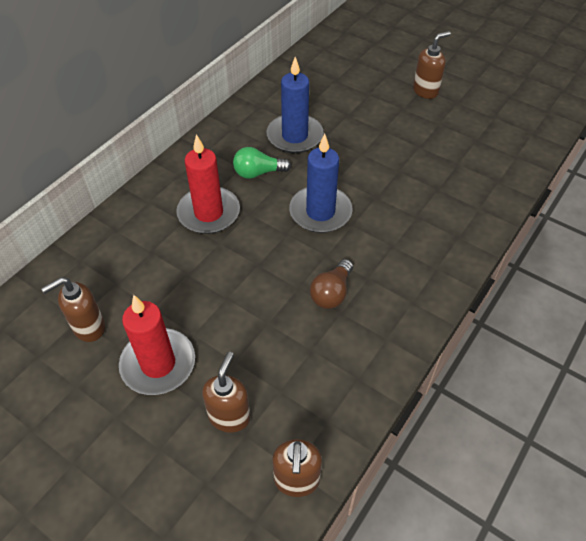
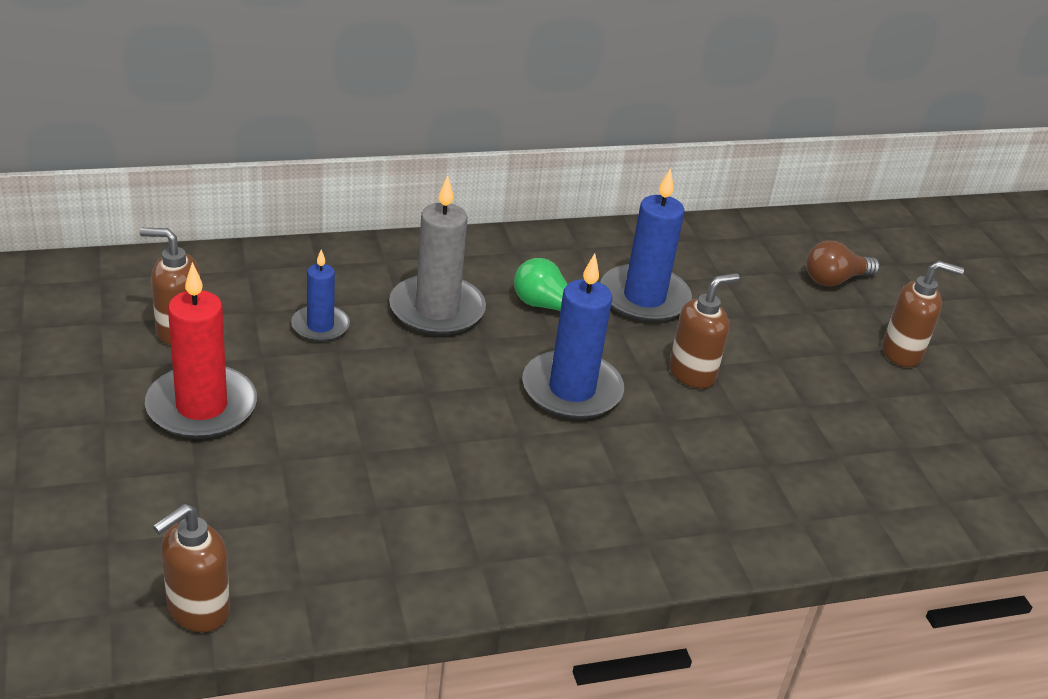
camera: 35 degrees right, 15 degrees down
red candle [176,134,240,234] -> grey candle [389,175,486,336]
brown soap dispenser [202,352,251,433] -> brown soap dispenser moved to [669,273,740,389]
brown light bulb [310,259,353,309] -> brown light bulb moved to [806,240,880,287]
none -> blue candle [291,249,350,342]

